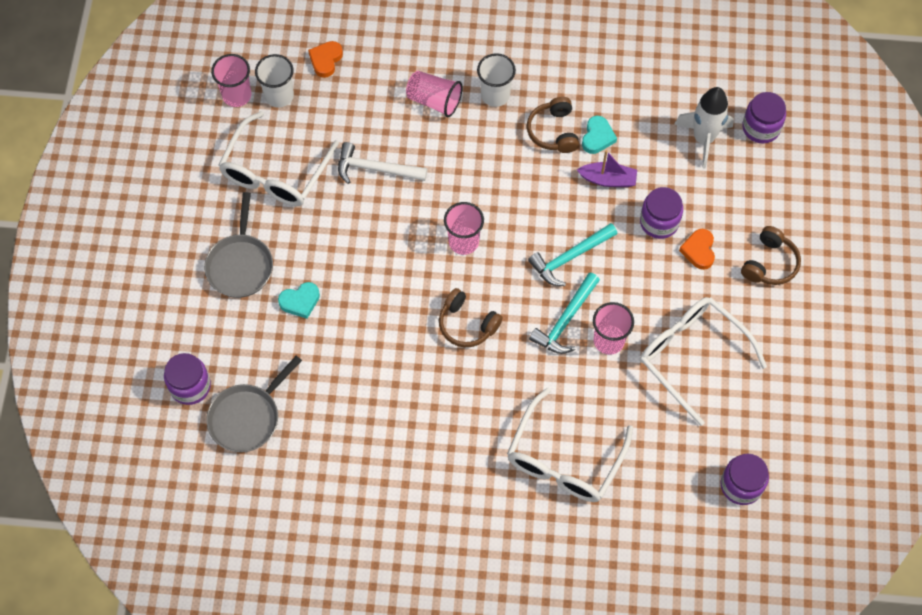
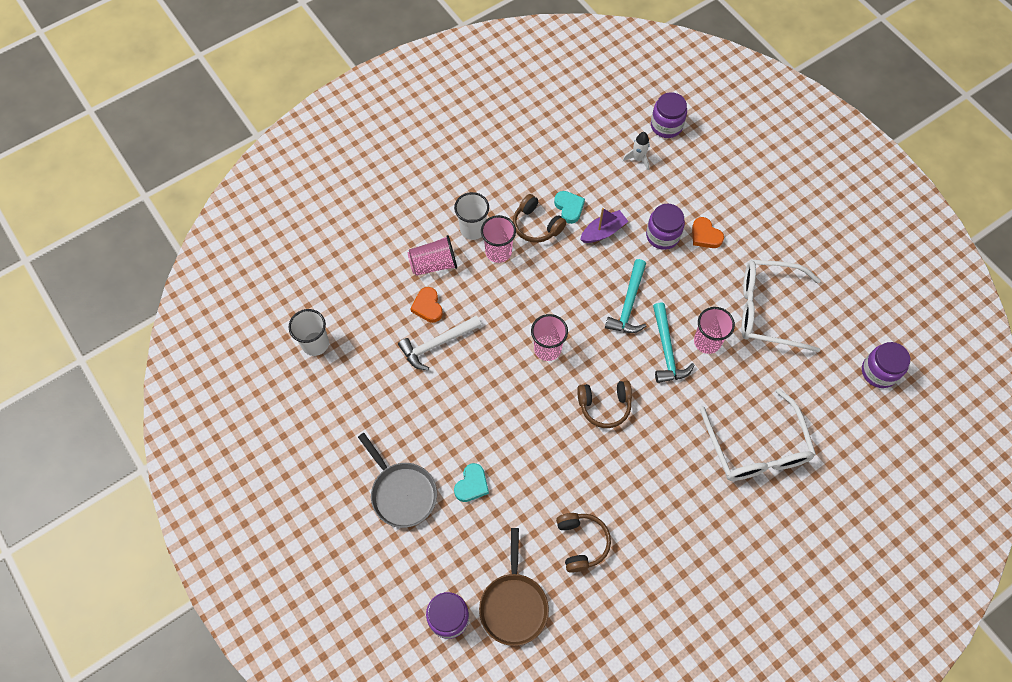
camera: 40 degrees left, 0 degrees up
grey pan [206,356,302,452] -> brown pan [479,528,549,646]
pink cup [211,54,251,107] -> pink cup moved to [481,215,516,263]
white glasses [218,111,339,206] -> none
orange heart [308,41,343,78] -> orange heart moved to [410,287,443,323]
white rocket [674,87,734,168] -> white rocket [623,132,650,170], size x0.55
brown headphones [741,226,801,285] -> brown headphones moved to [556,513,611,573]

